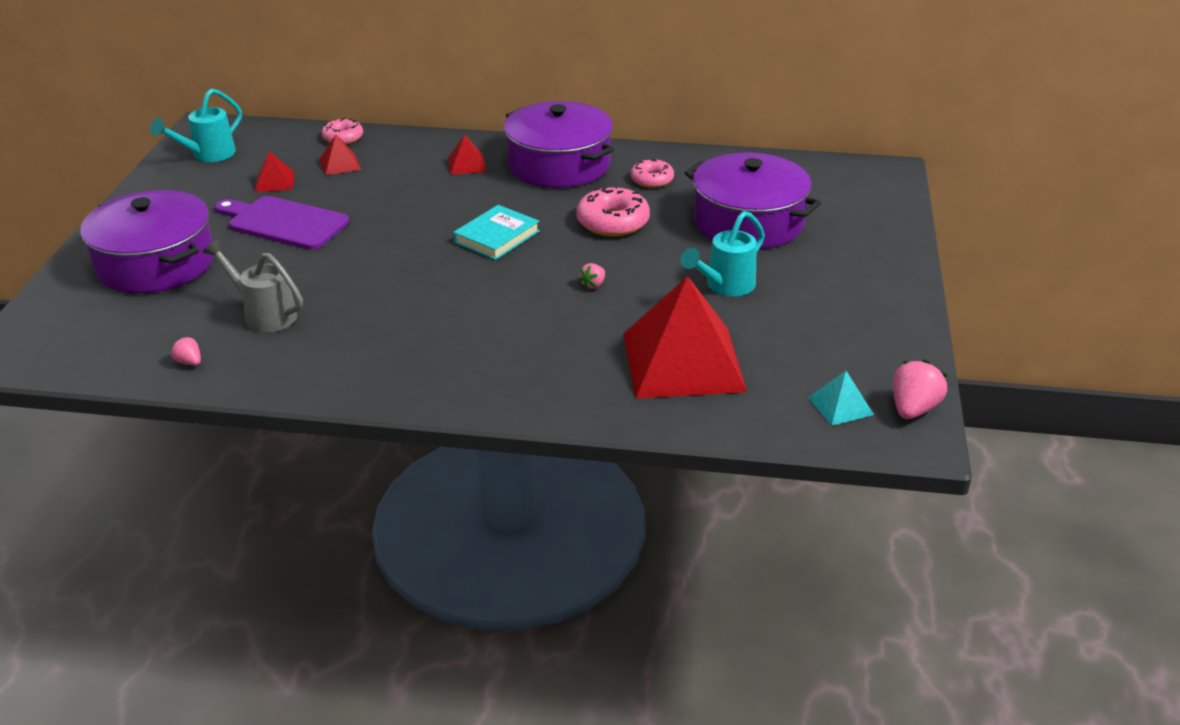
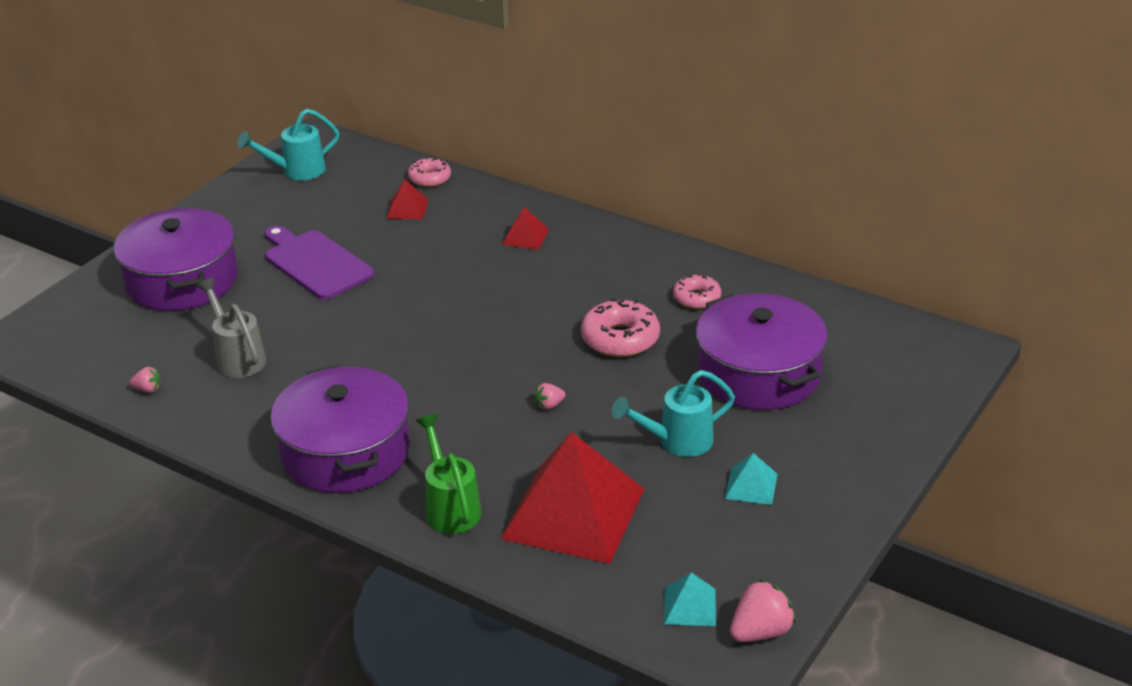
camera: 25 degrees right, 0 degrees up
pink strawberry [171,337,201,366] -> pink strawberry turned 120 degrees clockwise [130,367,161,393]
red pyramid [255,151,295,192] -> none
turquoise book [453,205,540,260] -> none
purple pot [504,101,614,188] -> purple pot moved to [270,365,410,493]
none -> green watering can [416,414,481,534]
none -> turquoise pyramid [725,453,778,505]

